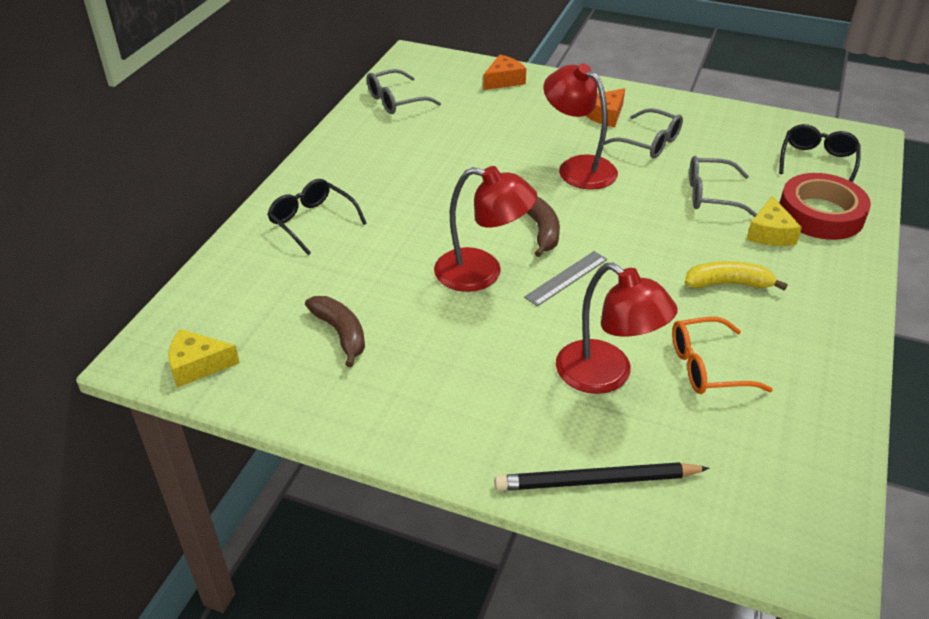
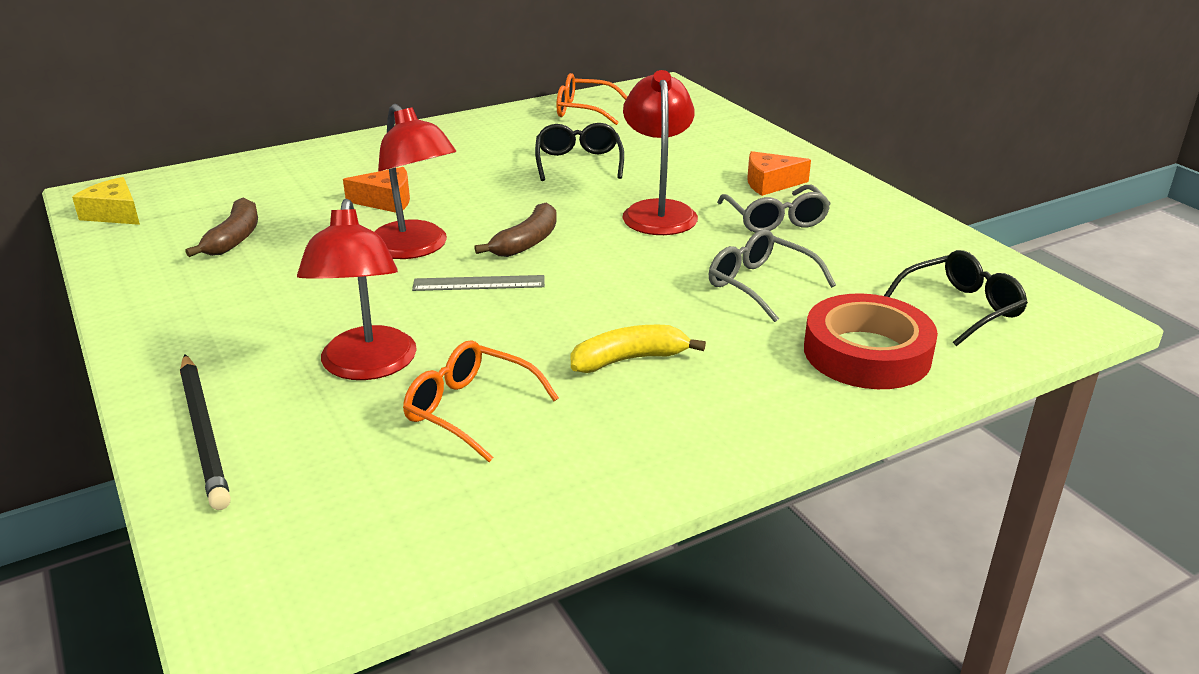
camera: 40 degrees right, 10 degrees down
black glasses [267,179,367,255] -> black glasses moved to [535,123,624,181]
grey glasses [367,69,441,114] -> orange glasses [556,73,628,125]
orange cheese [483,55,526,90] -> orange cheese moved to [343,167,410,213]
black pencil [494,462,710,491] -> black pencil turned 150 degrees counterclockwise [180,354,231,510]
yellow banana [685,261,787,290] -> yellow banana turned 60 degrees counterclockwise [571,325,706,373]
yellow cheese [746,196,802,246] -> none

